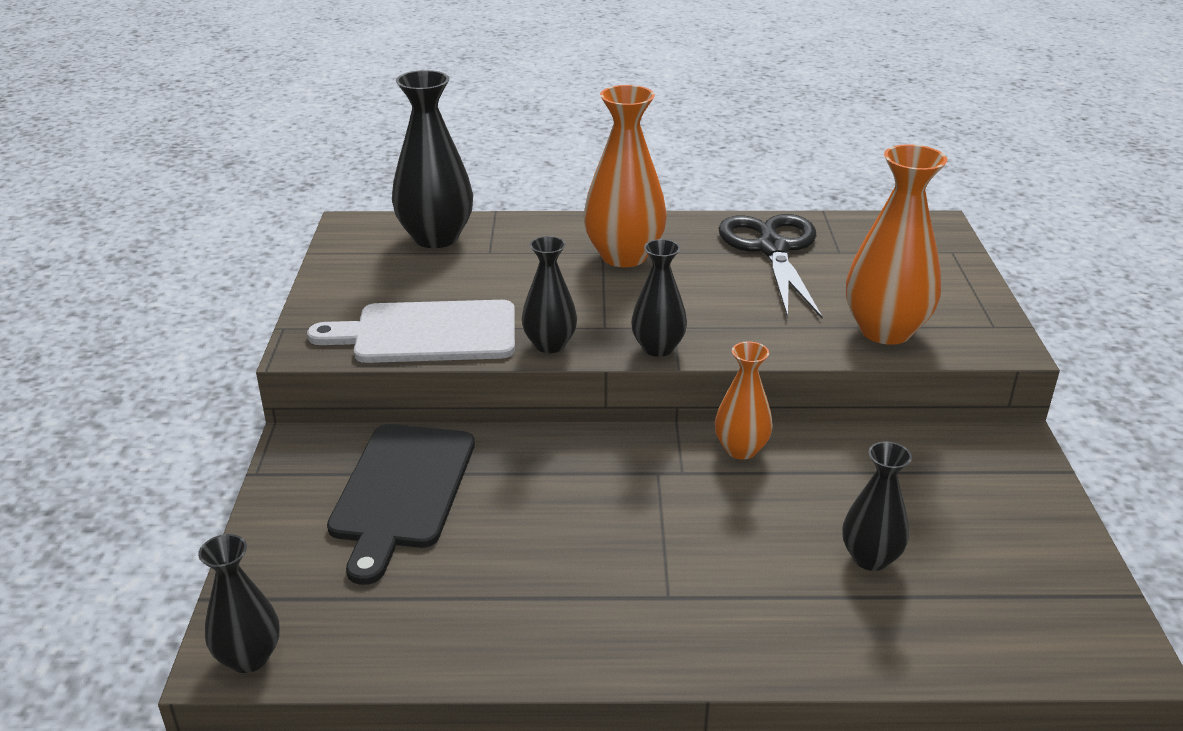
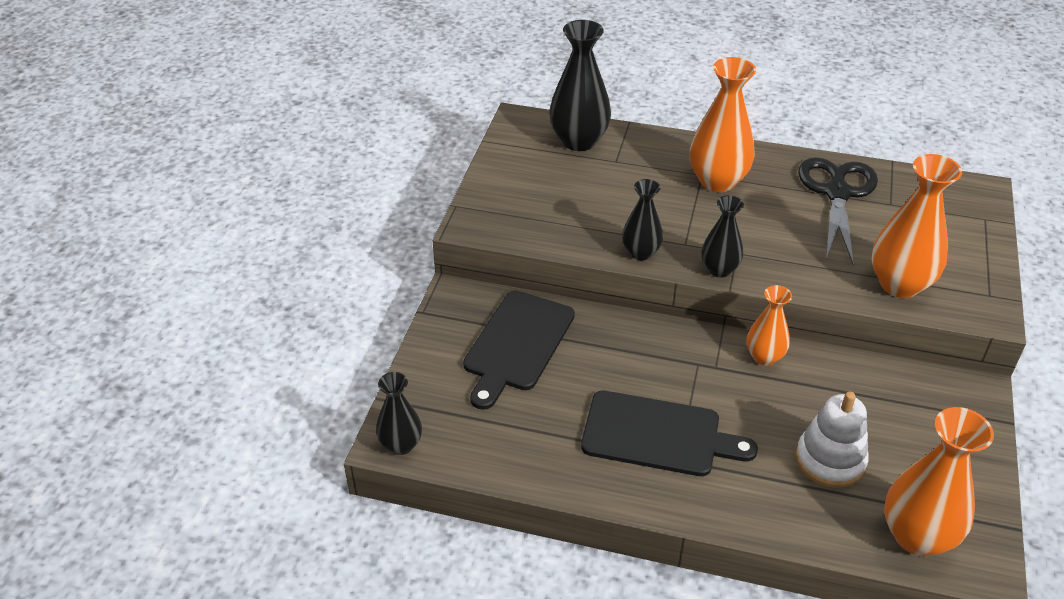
camera: 15 degrees right, 10 degrees up
white cutting board [307,300,515,363] -> none
black vase [842,441,912,571] -> white stacking toy [796,392,869,488]
none -> black cutting board [581,391,758,476]
none -> orange vase [884,407,994,556]

